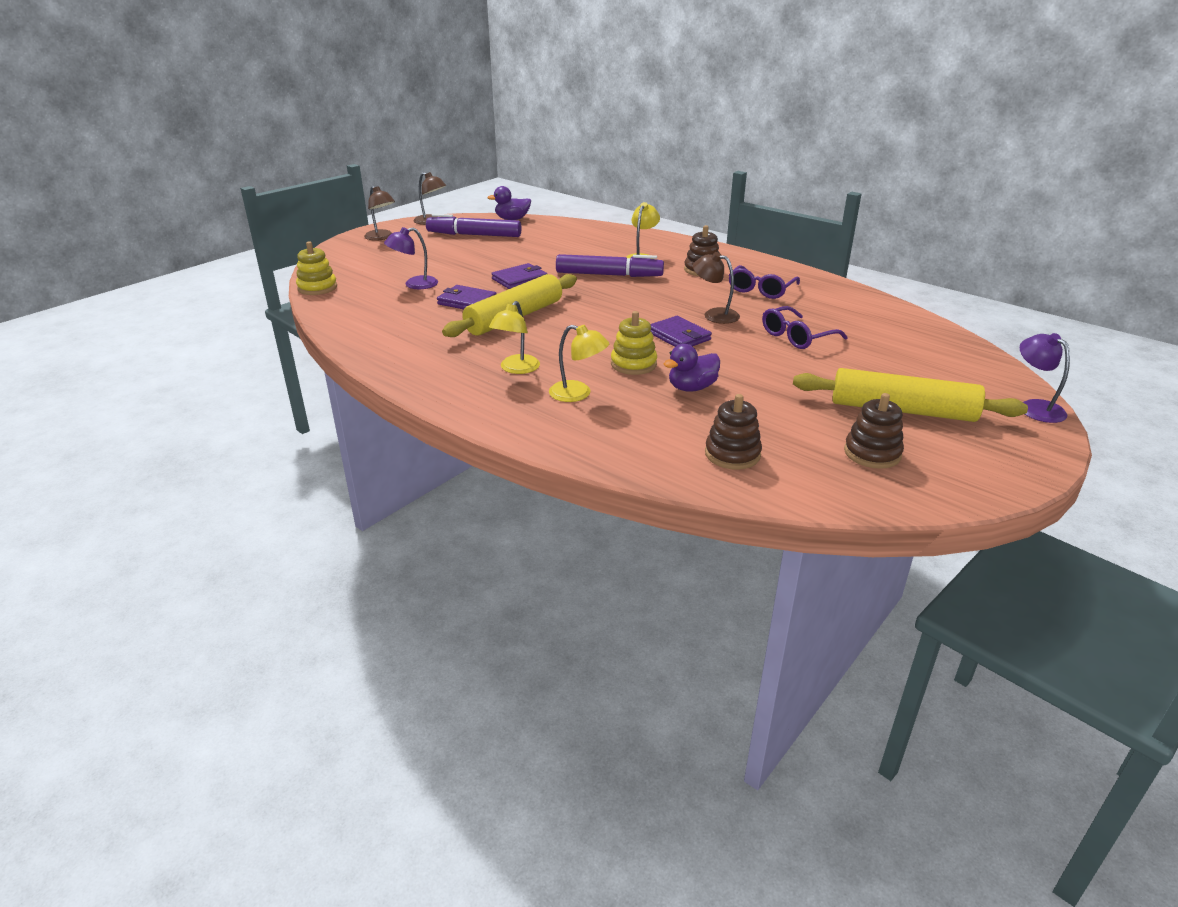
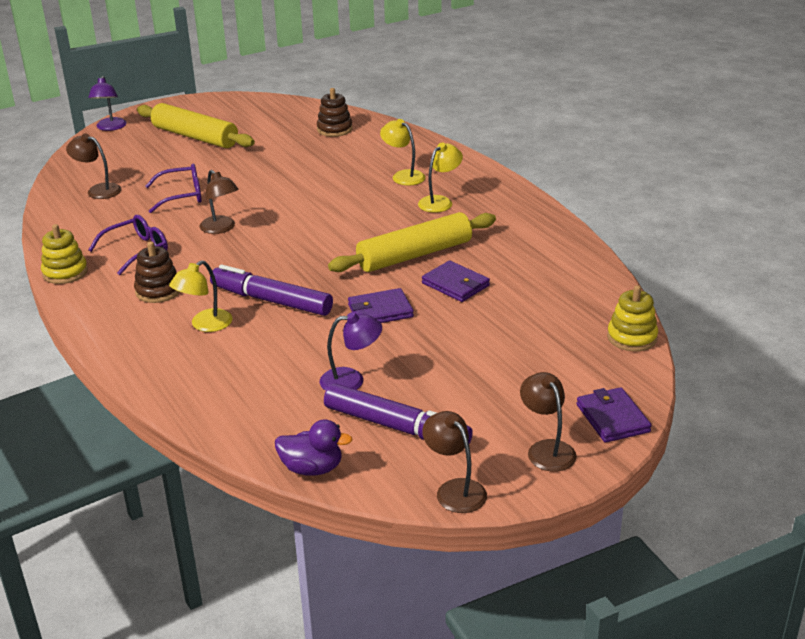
camera: 160 degrees left, 0 degrees up
purple lamp [384,227,438,289] -> purple lamp moved to [320,312,382,391]
yellow stacking toy [611,311,657,375] -> yellow stacking toy moved to [41,224,88,284]
purple wallet [651,316,712,347] -> purple wallet moved to [576,387,652,443]
purple duck [664,344,720,392] -> none
brown stacking toy [844,393,904,469] -> none
none -> brown lamp [66,134,121,199]

